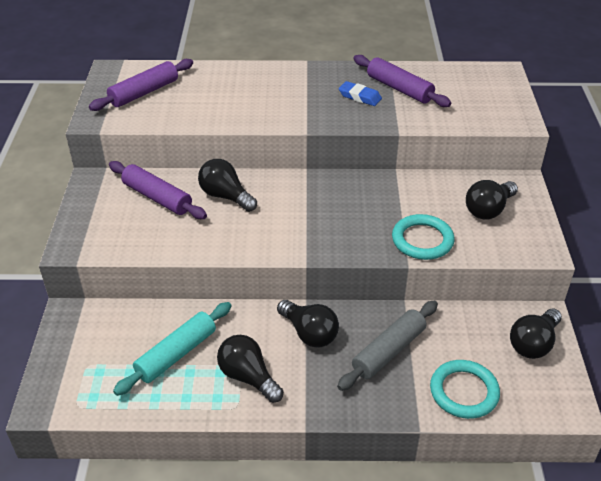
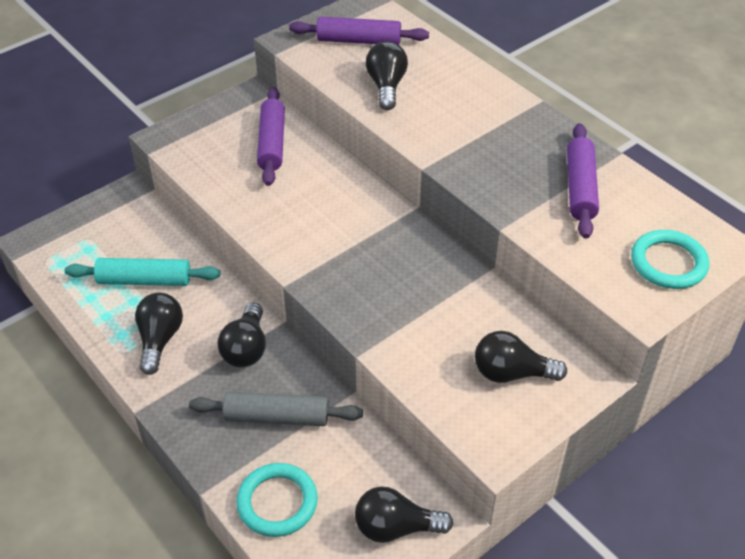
camera: 50 degrees right, 5 degrees up
black light bulb [198,159,257,212] -> black light bulb moved to [366,41,408,110]
blue eraser [339,81,382,106] -> none
turquoise ring [392,214,455,260] -> turquoise ring moved to [631,230,709,289]

